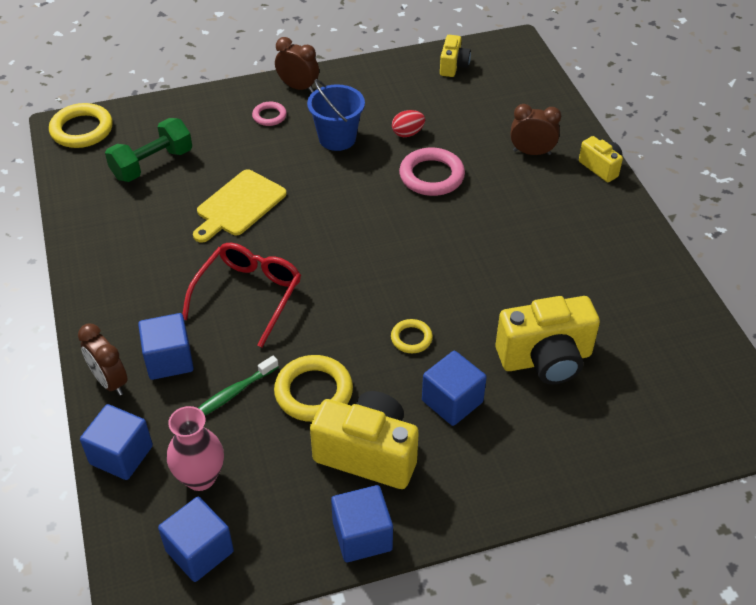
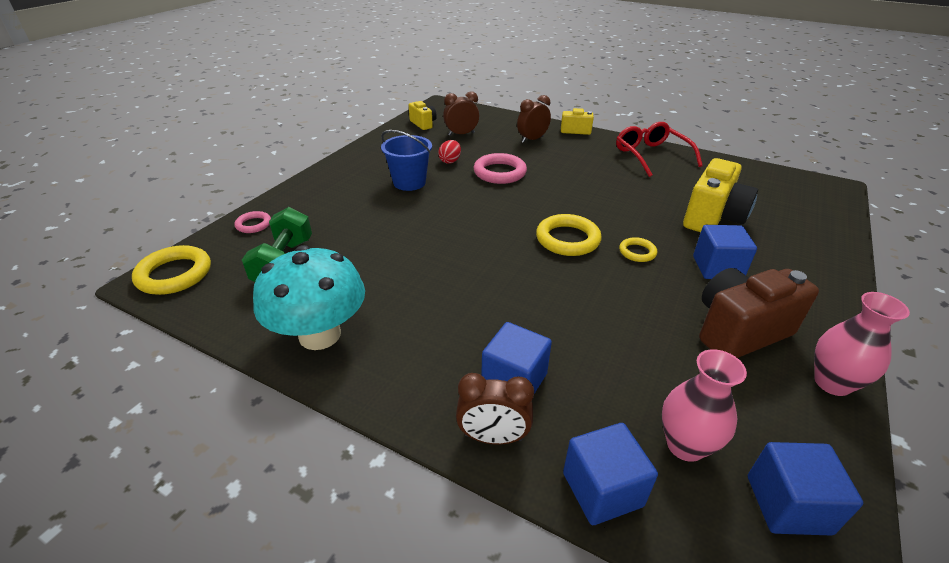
camera: 45 degrees left, 10 degrees down
red glasses [182,243,301,347] -> red glasses moved to [616,122,703,177]
yellow cutting board [193,169,287,243] -> none
green toothbrush [198,356,279,415] -> none
pink ring [252,102,287,126] -> pink ring moved to [235,211,271,233]
yellow ring [274,355,353,422] -> yellow ring moved to [536,214,602,256]
brown clock [275,37,319,93] -> brown clock moved to [443,91,479,136]
yellow camera [310,391,419,489] -> brown camera [699,268,819,358]
blue cube [331,485,393,562] -> pink vase [814,292,910,396]
none -> turquoise mushroom [253,245,365,350]

